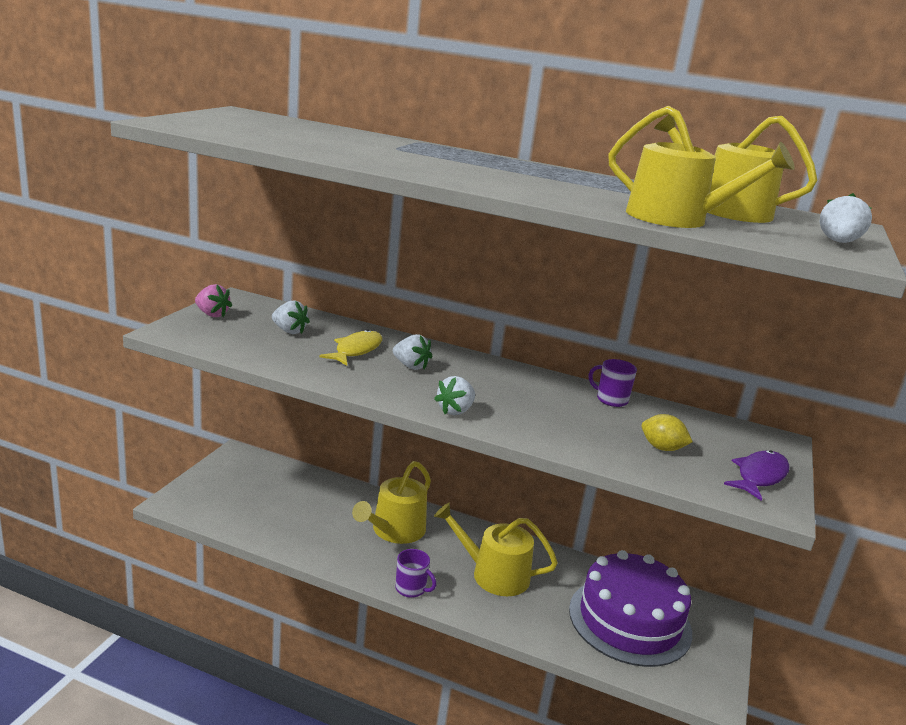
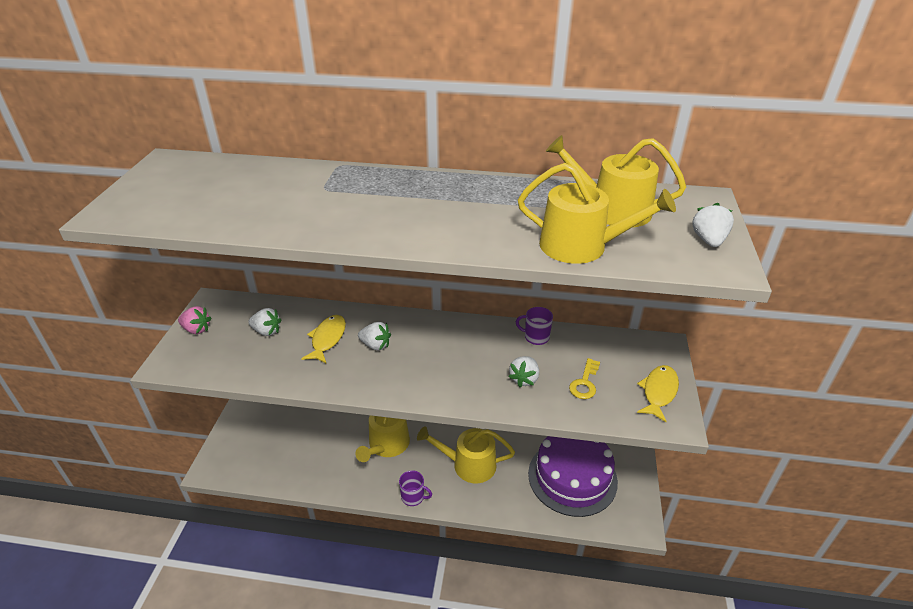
camera: 10 degrees left, 15 degrees up
white strawberry [434,376,475,415] -> white strawberry moved to [508,356,539,387]
yellow lemon [642,414,693,451] -> yellow key [569,358,600,399]
purple fish [724,450,790,501] -> yellow fish [637,365,679,422]

